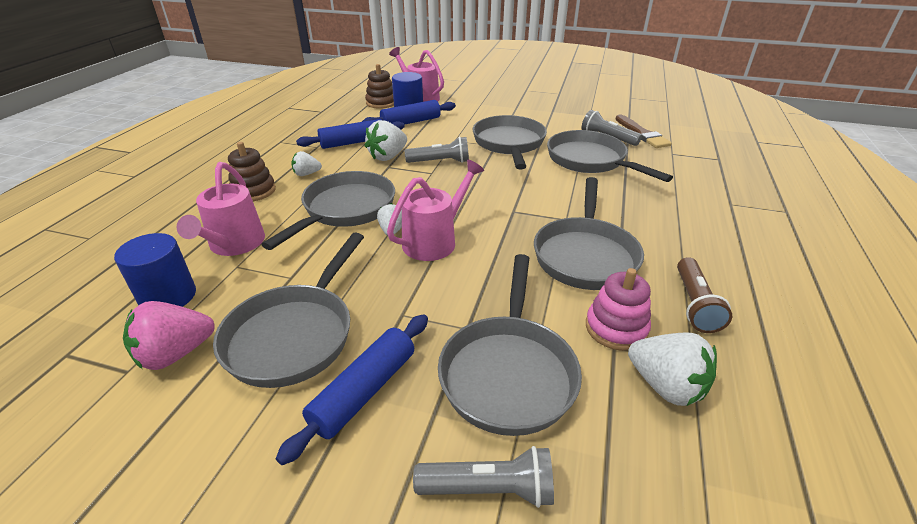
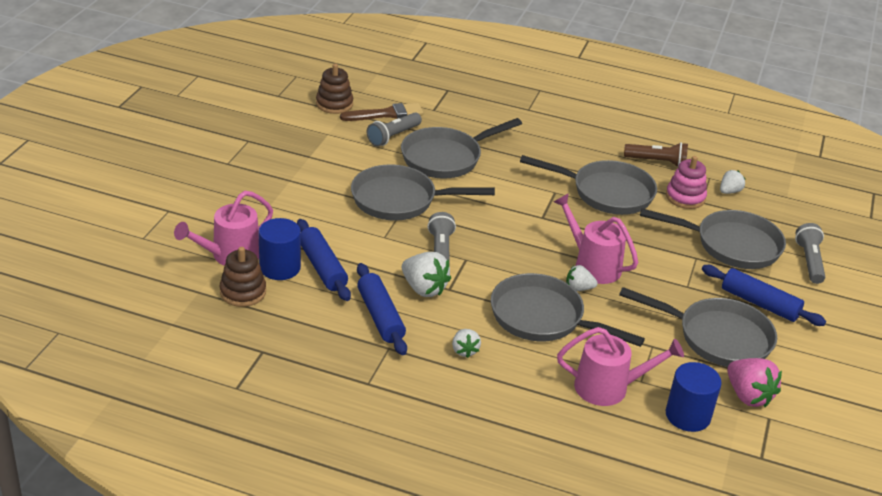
camera: 90 degrees left, 0 degrees up
brown stacking toy [228,142,276,201] -> brown stacking toy moved to [316,64,353,114]
white strawberry [628,332,717,406] -> white strawberry [720,170,745,194], size x0.59

